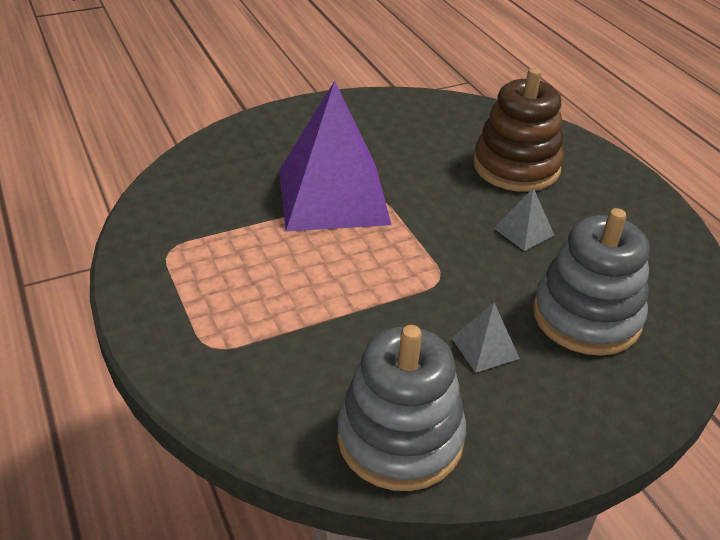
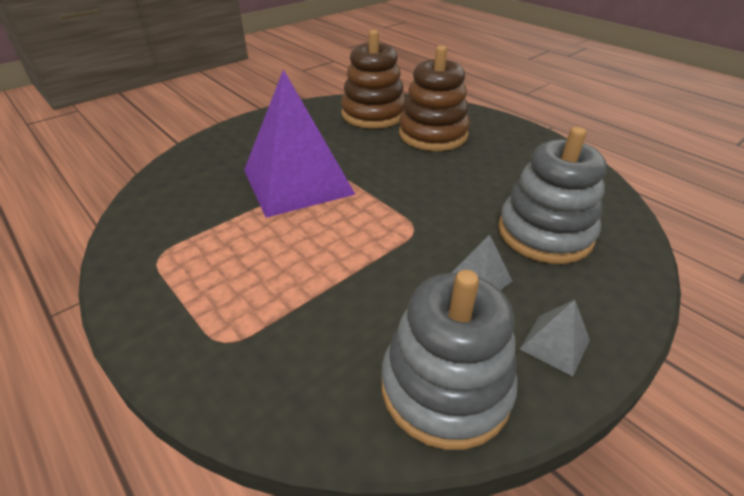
camera: 15 degrees left, 0 degrees up
grey pyramid [494,188,554,251] -> grey pyramid moved to [520,300,590,377]
none -> brown stacking toy [341,30,406,129]

